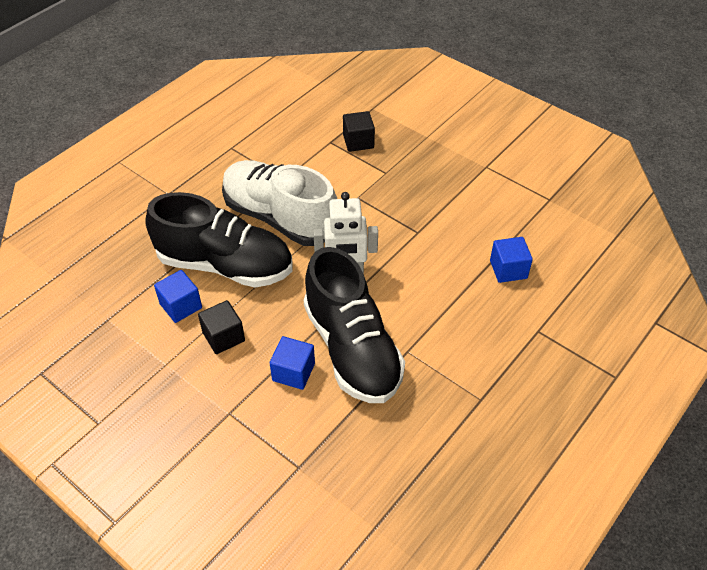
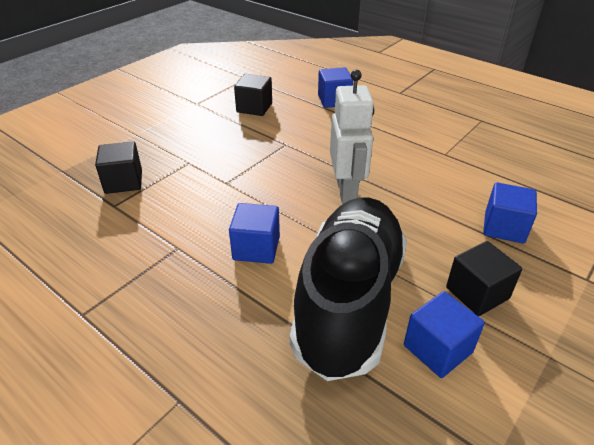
camera: 90 degrees left, 10 degrees down
white shoe [222,160,337,246] -> blue cube [229,203,280,264]
black shoe [304,247,405,403] -> none
none -> black cube [234,74,272,116]

